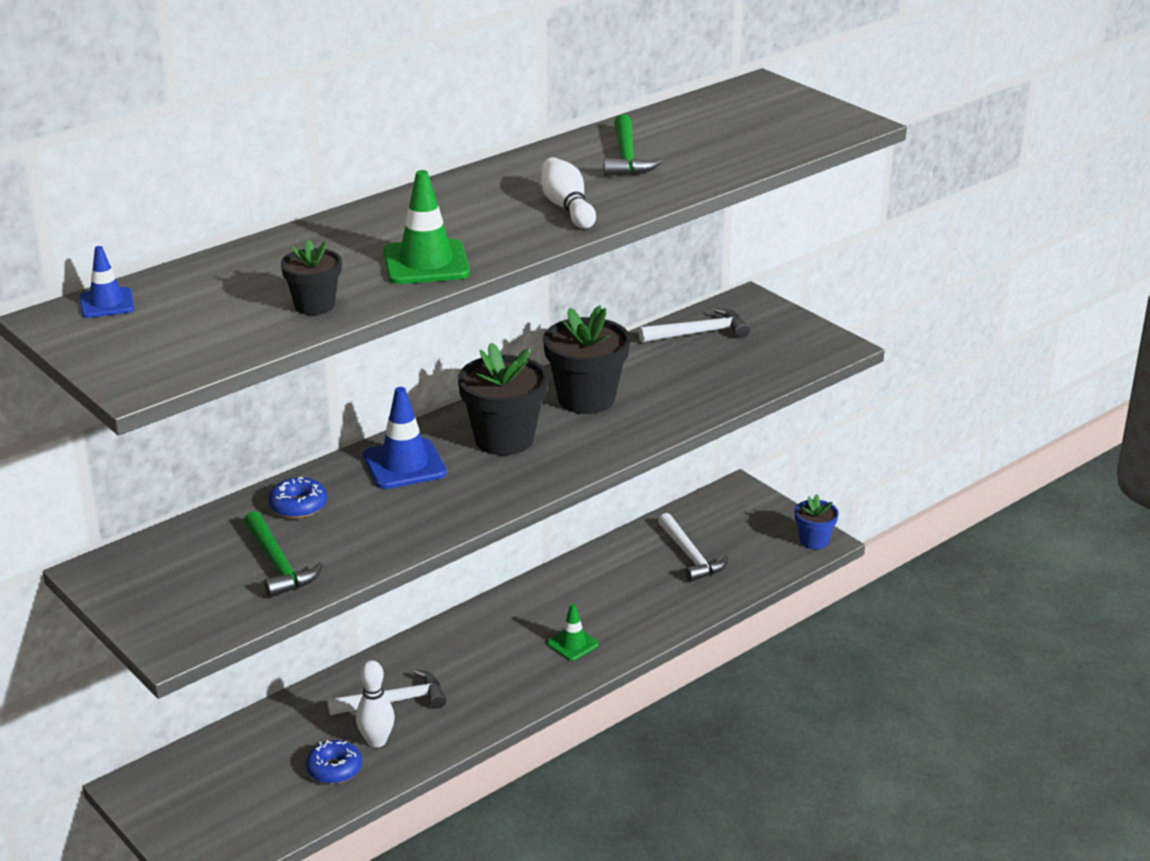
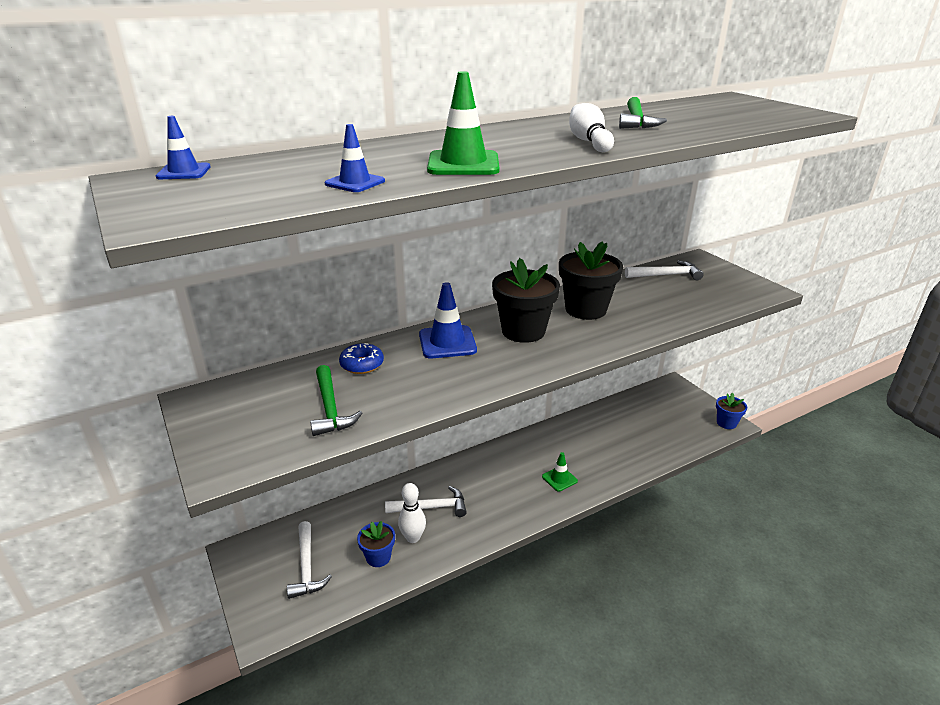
camera: 10 degrees right, 0 degrees up
black flower pot [281,240,342,315] -> blue traffic cone [324,124,385,192]
blue donut [306,740,362,784] -> blue flower pot [357,521,395,567]
white hammer [658,513,728,582] -> white hammer moved to [287,521,332,599]

